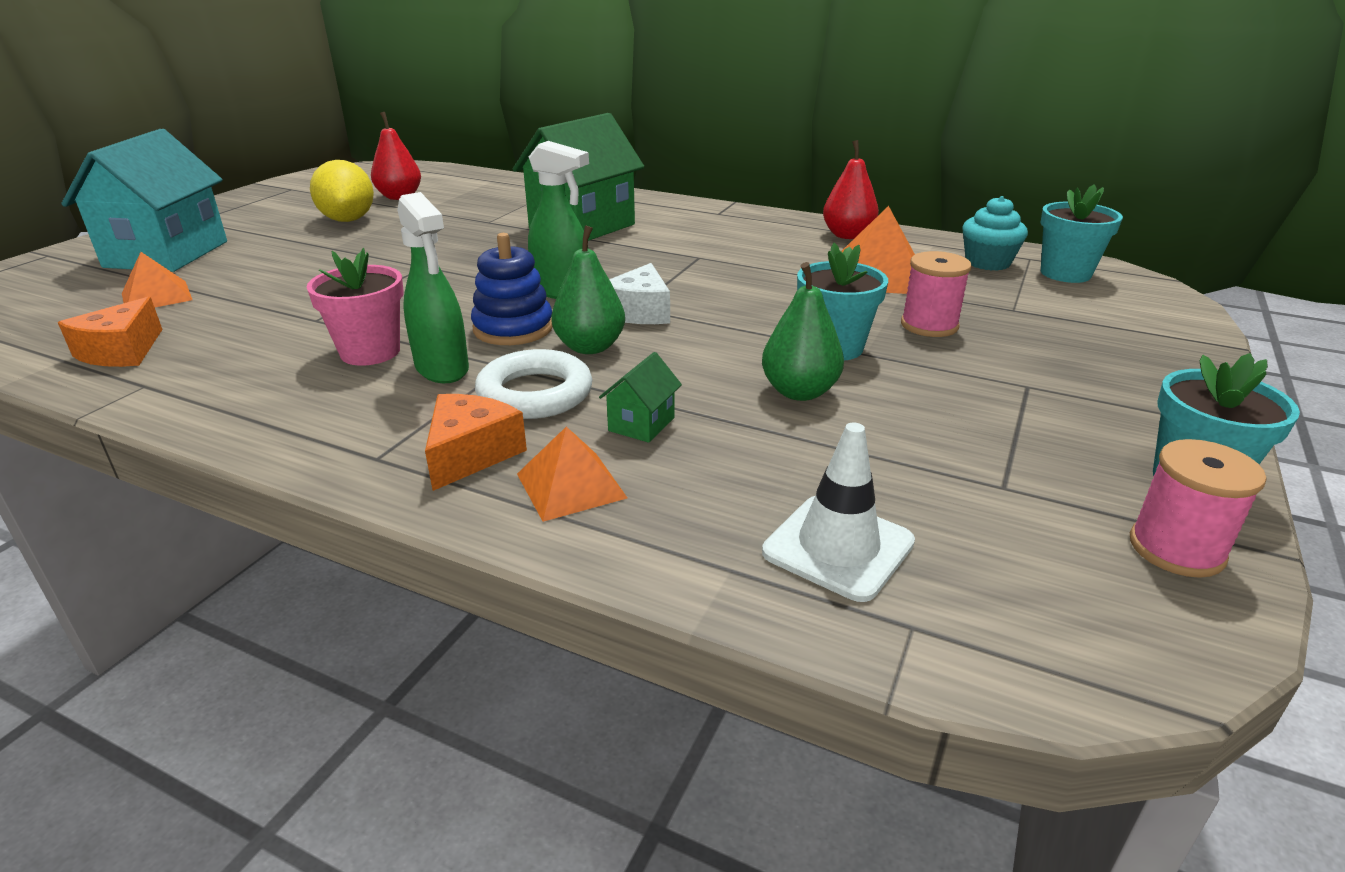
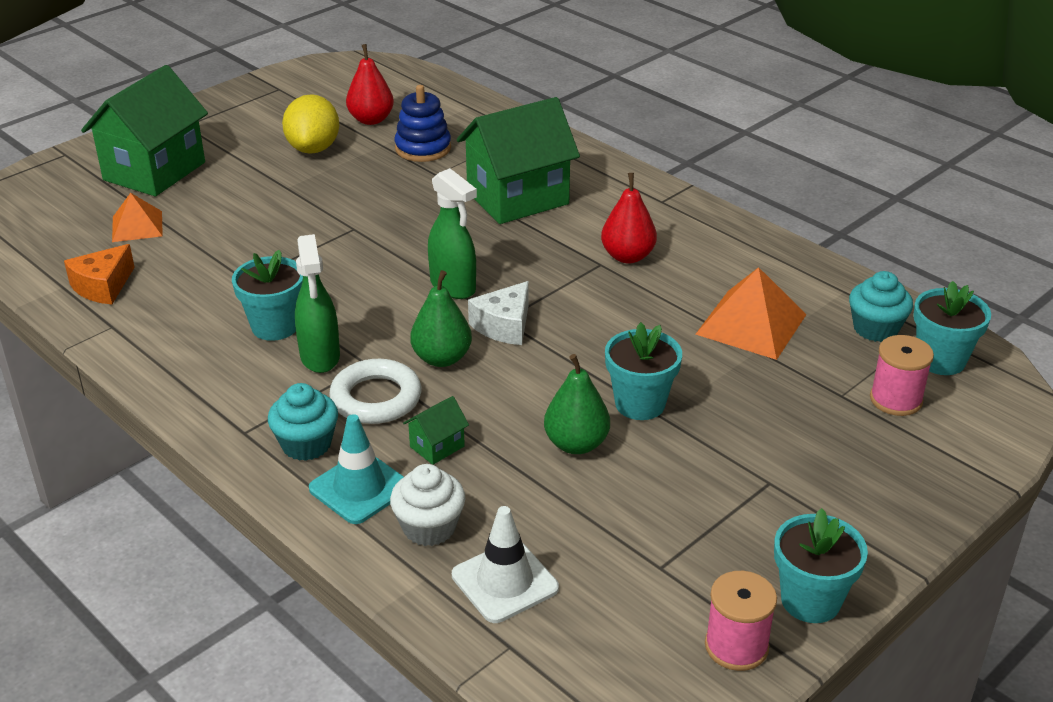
camera: 20 degrees right, 5 degrees up
turquoise house [61,129,227,272] -> green house [81,65,208,196]
pink flower pot [307,248,404,366] -> turquoise flower pot [232,250,303,341]
orange cheese [425,394,527,491] -> turquoise cupcake [268,383,338,461]
blue stacking toy [471,233,552,345] -> blue stacking toy moved to [395,85,451,162]
orange pyramid [517,427,627,522] -> turquoise traffic cone [309,414,404,524]
red pear [823,140,879,239] -> red pear moved to [601,173,657,264]
pink spool [901,251,972,337] -> pink spool moved to [870,335,934,416]
none -> white cupcake [390,464,465,546]

